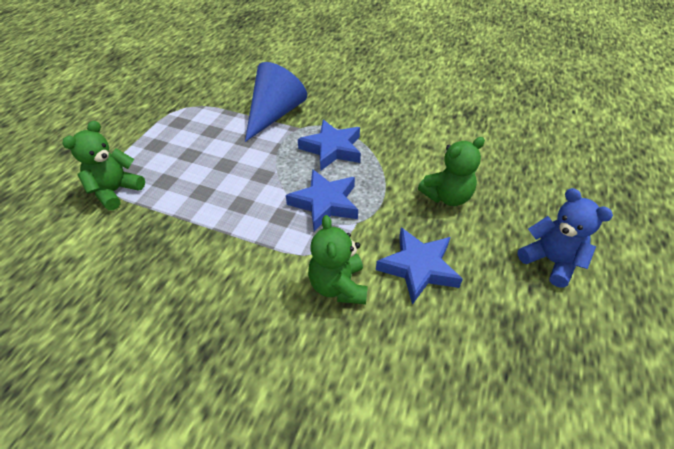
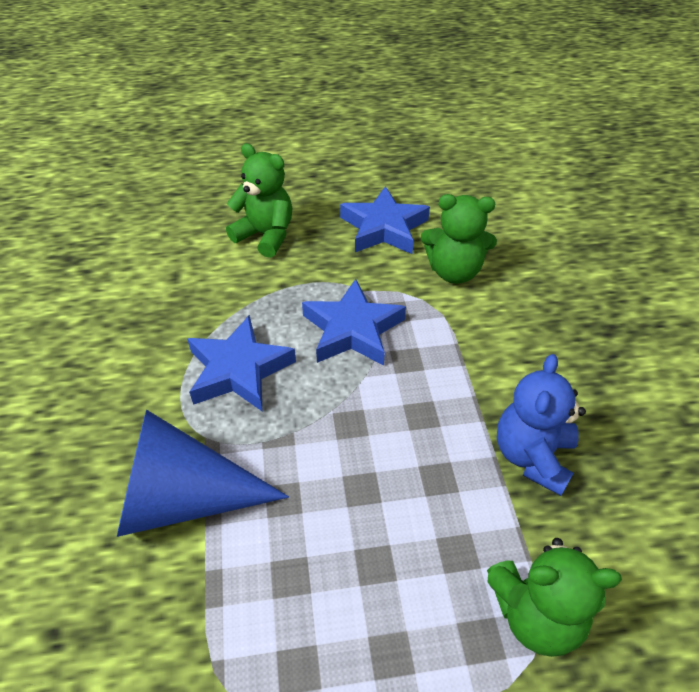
camera: 120 degrees left, 0 degrees up
green teddy bear [308,215,368,304] -> green teddy bear turned 45 degrees clockwise [421,194,497,284]
blue teddy bear [517,188,613,288] -> blue teddy bear moved to [497,354,586,496]

